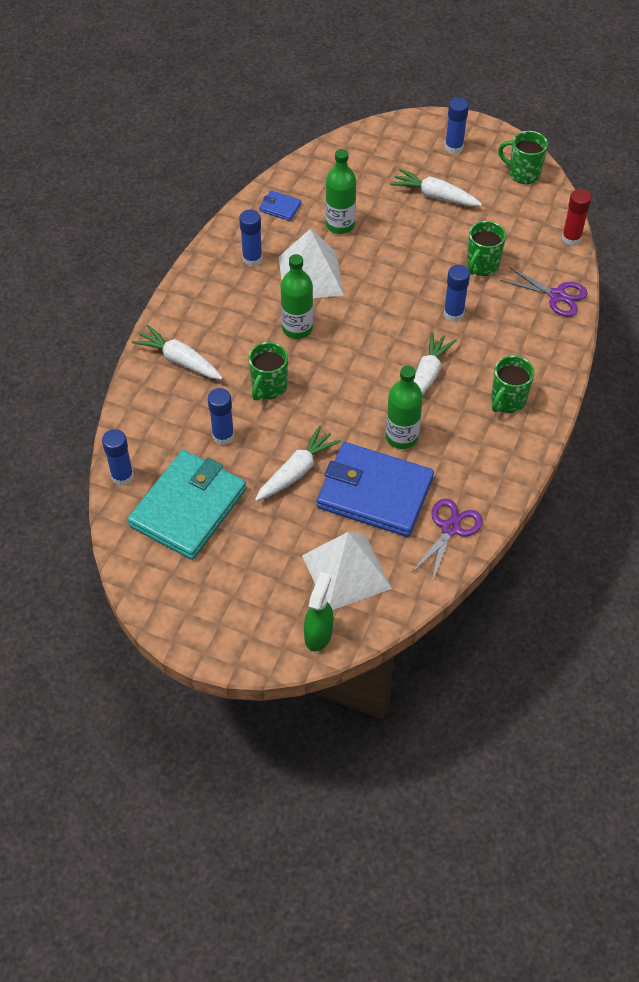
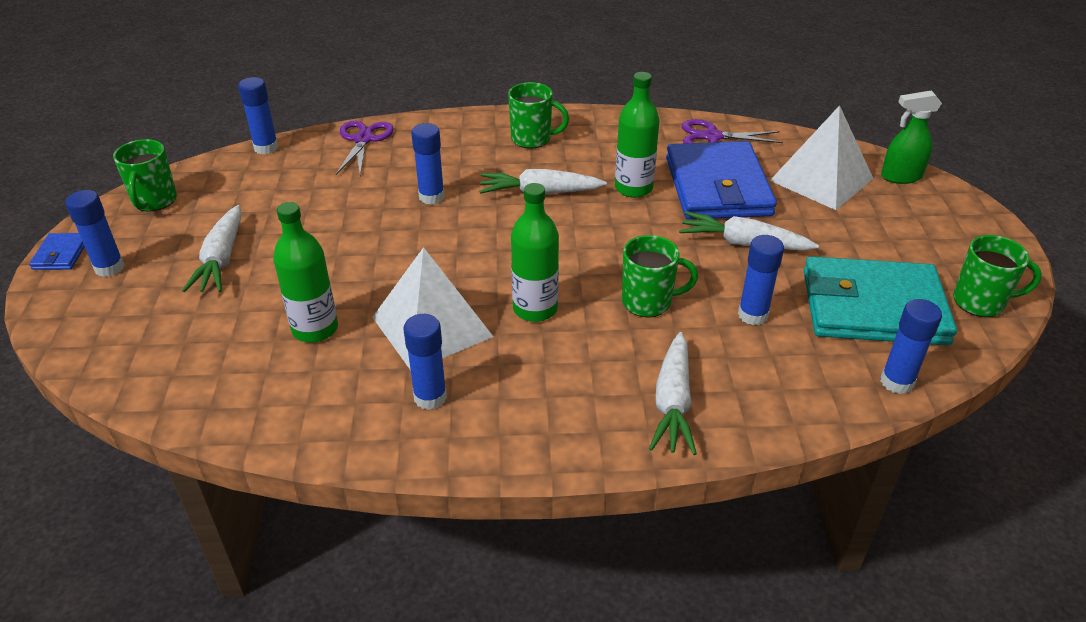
camera: 115 degrees left, 15 degrees down
blue wallet [259,190,302,221] -> blue wallet moved to [29,233,85,270]
green mug [467,221,506,276] -> green mug moved to [953,235,1042,317]
red glue stick [562,189,591,246] -> blue glue stick [238,77,279,154]

